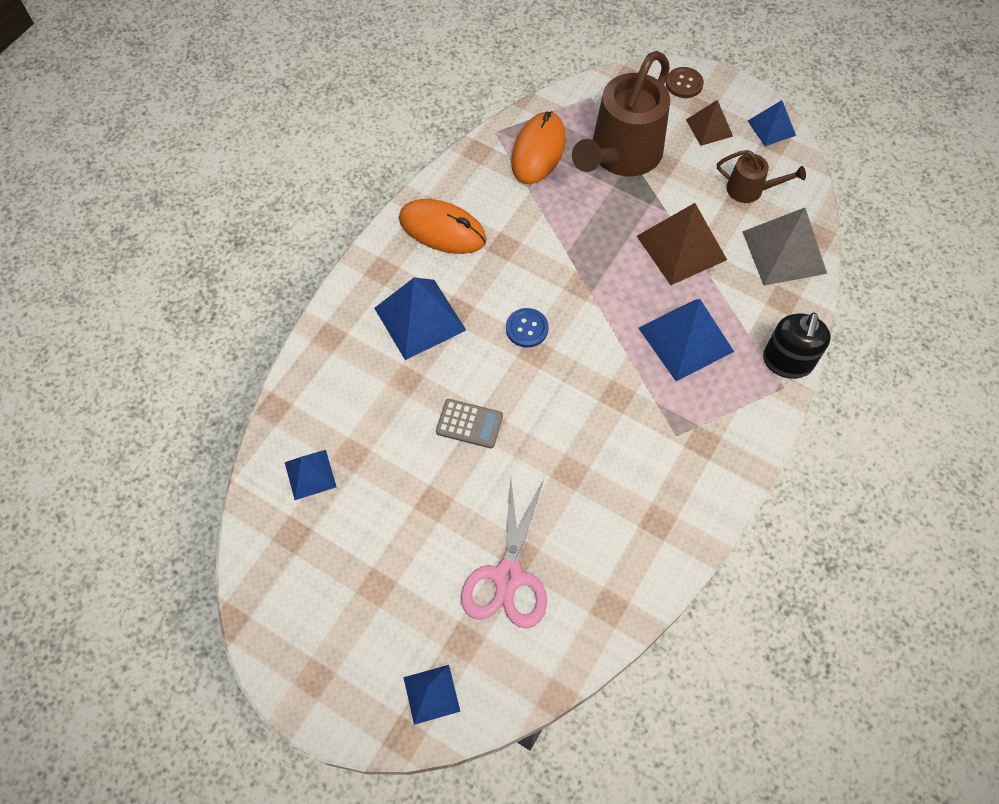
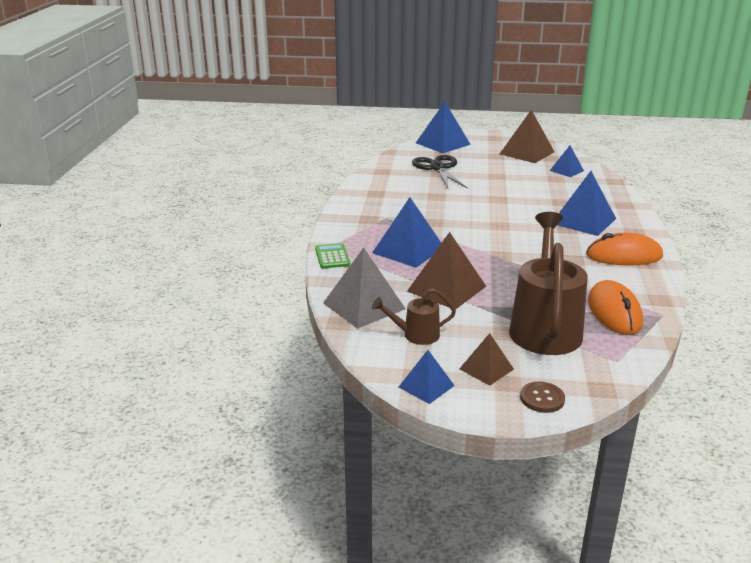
camera: 155 degrees right, 35 degrees down
blue pyramid [403,665,461,725] -> blue pyramid [416,102,471,153], size x1.73
grey calculator [436,399,503,448] -> none
pink scissors [461,476,547,629] -> black scissors [412,155,468,189]
blue button [506,308,548,347] -> none
black soap dispenser [763,312,831,379] -> green calculator [315,243,350,268]
none -> brown pyramid [500,110,554,163]

